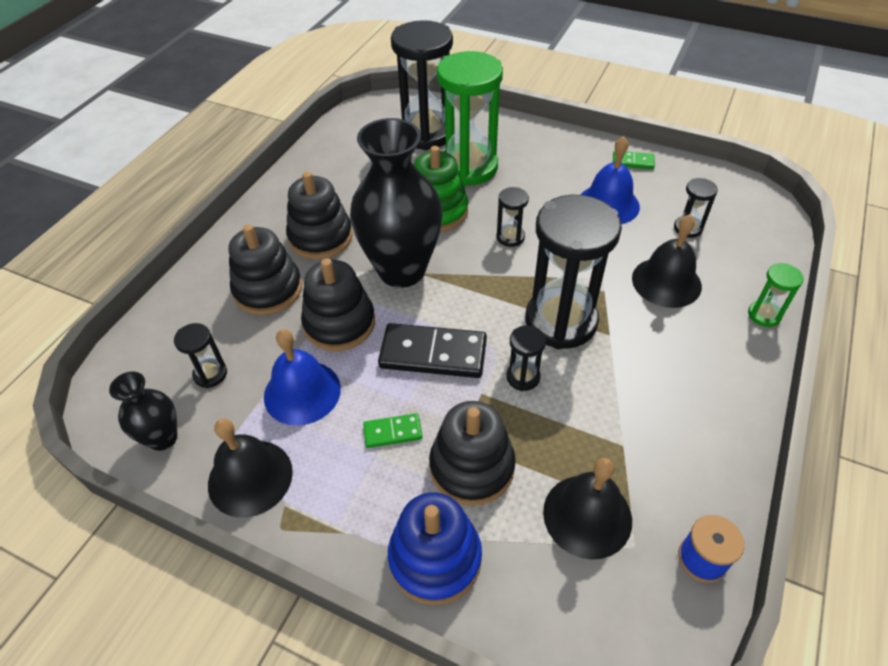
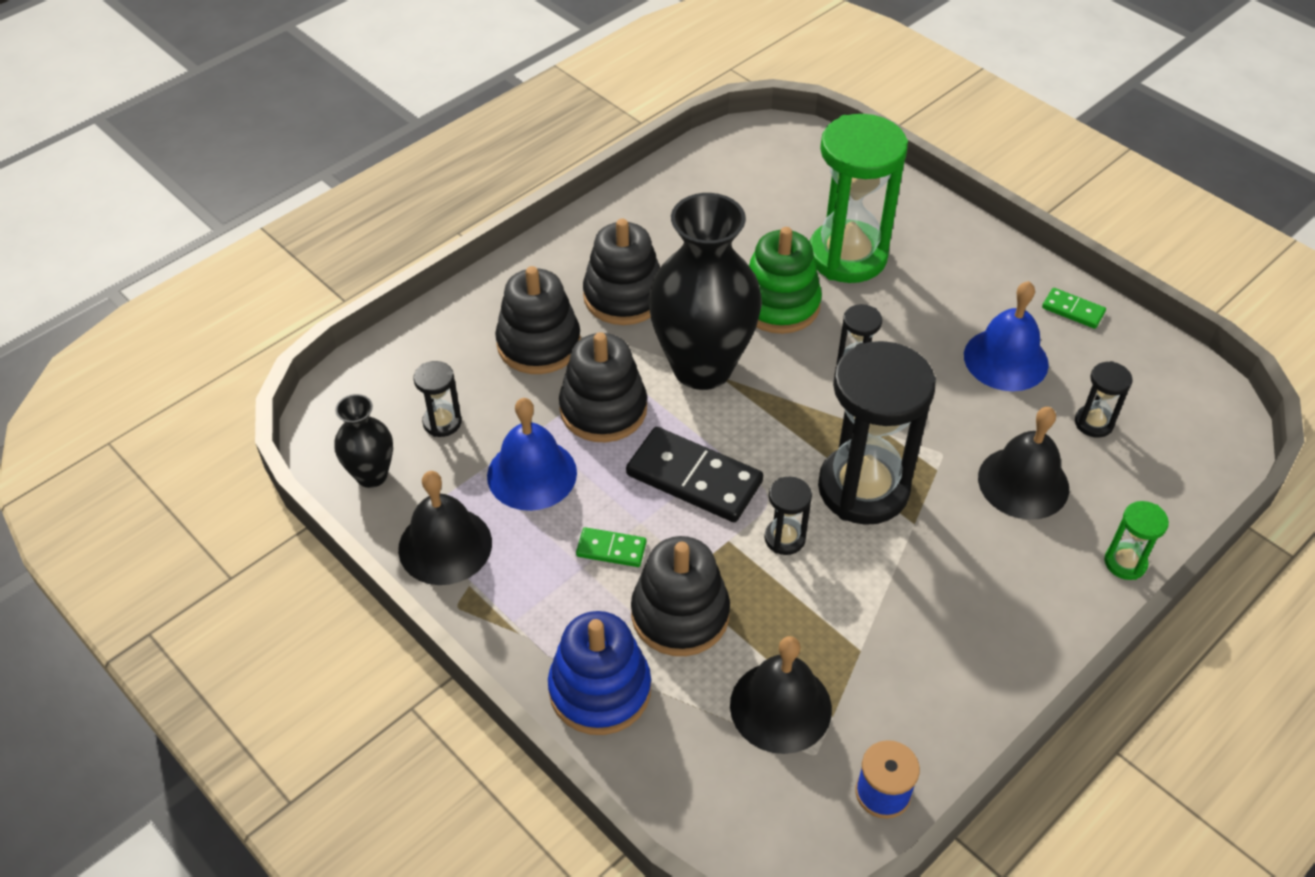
camera: 20 degrees right, 0 degrees up
black hourglass [391,20,453,150] -> none

